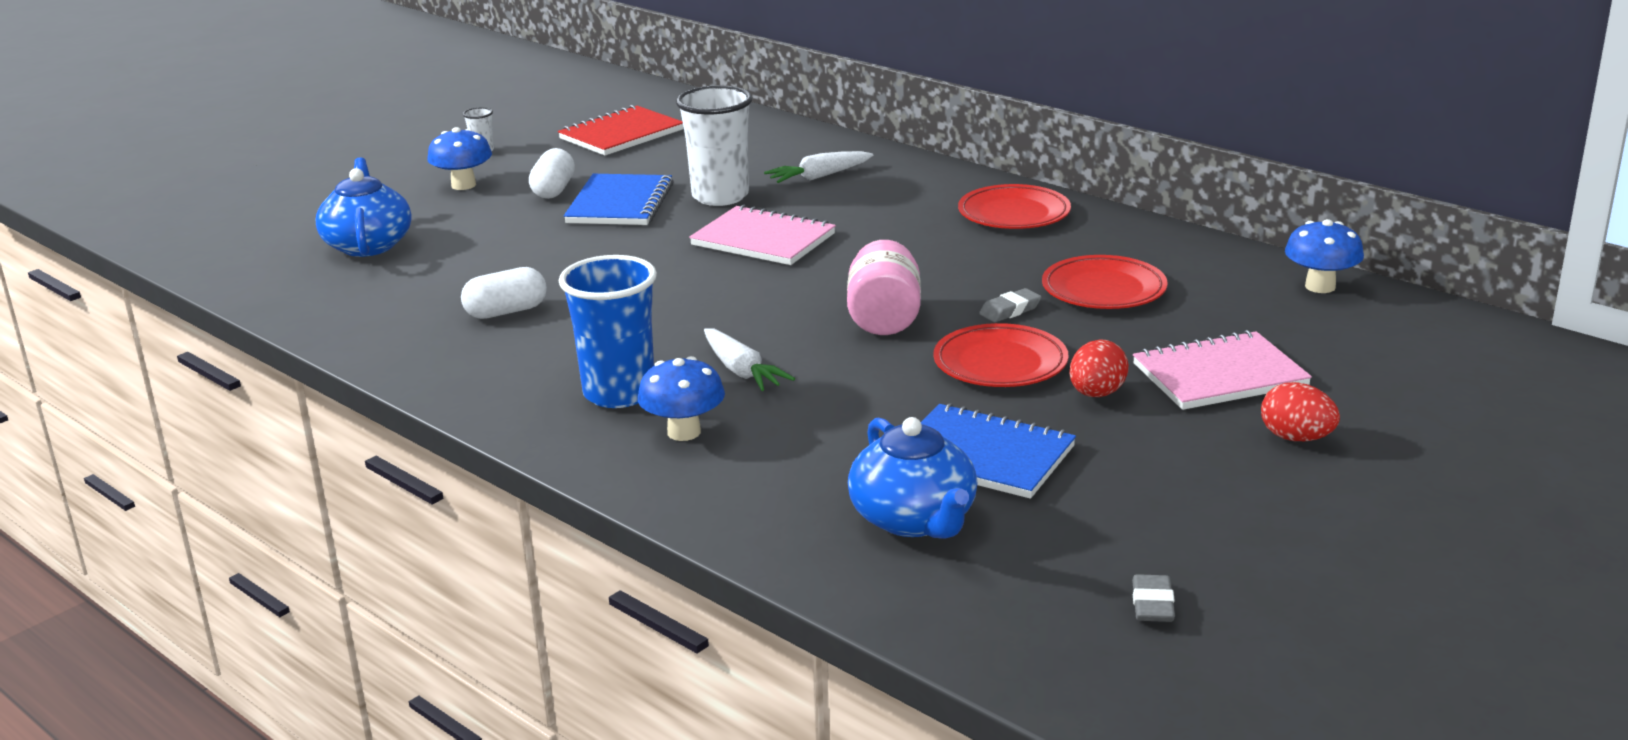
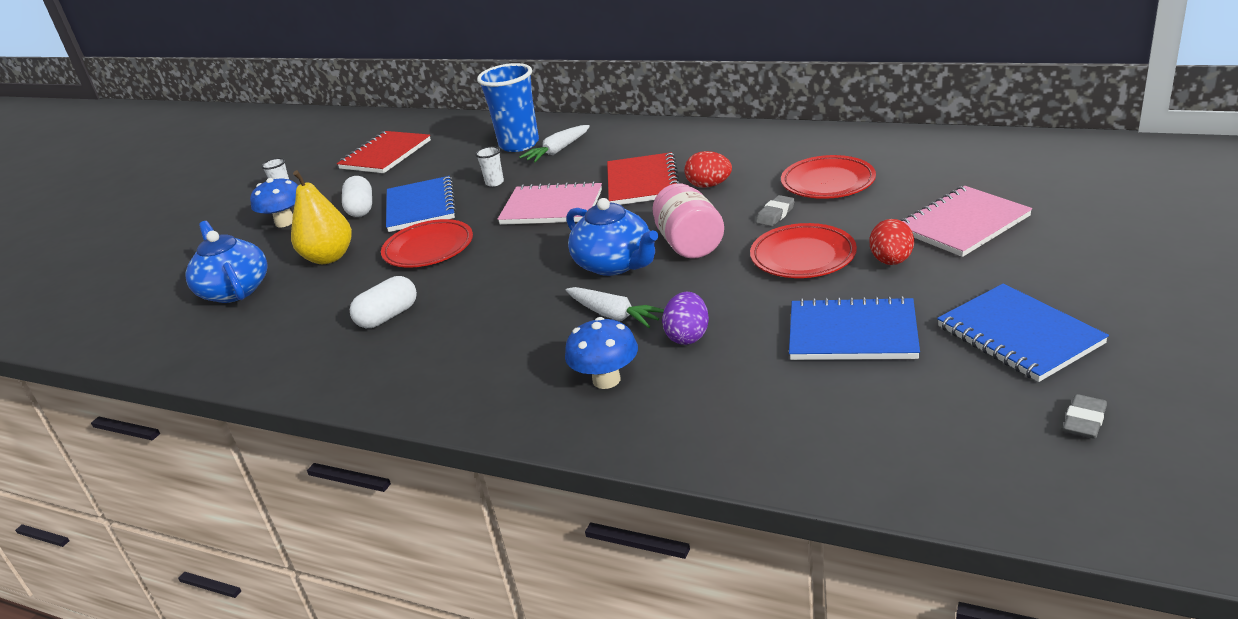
camera: 15 degrees left, 5 degrees up
blue cup [559,255,657,408] -> blue cup moved to [477,63,539,152]
white cup [676,85,753,206] -> white cup [475,146,504,187], size x0.43
blue teapot [848,417,978,539] -> blue teapot moved to [566,198,658,276]
red plate [958,184,1071,229] -> red plate moved to [381,219,473,267]
grey eraser [1132,574,1175,622] -> grey eraser turned 45 degrees clockwise [1063,394,1107,439]
red egg [1261,382,1340,441] -> red egg moved to [684,151,732,188]
blue mushroom [1285,219,1364,293] -> none
none -> yellow pear [291,170,352,264]
none -> red notebook [607,152,680,205]
none -> purple egg [662,292,709,345]
none -> blue notebook [937,284,1109,382]

